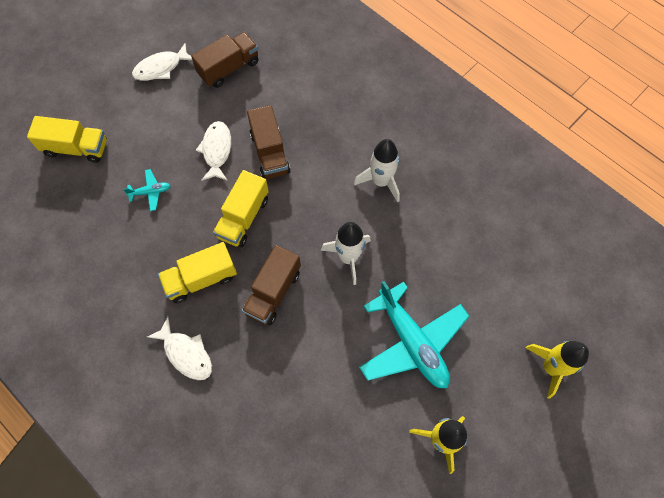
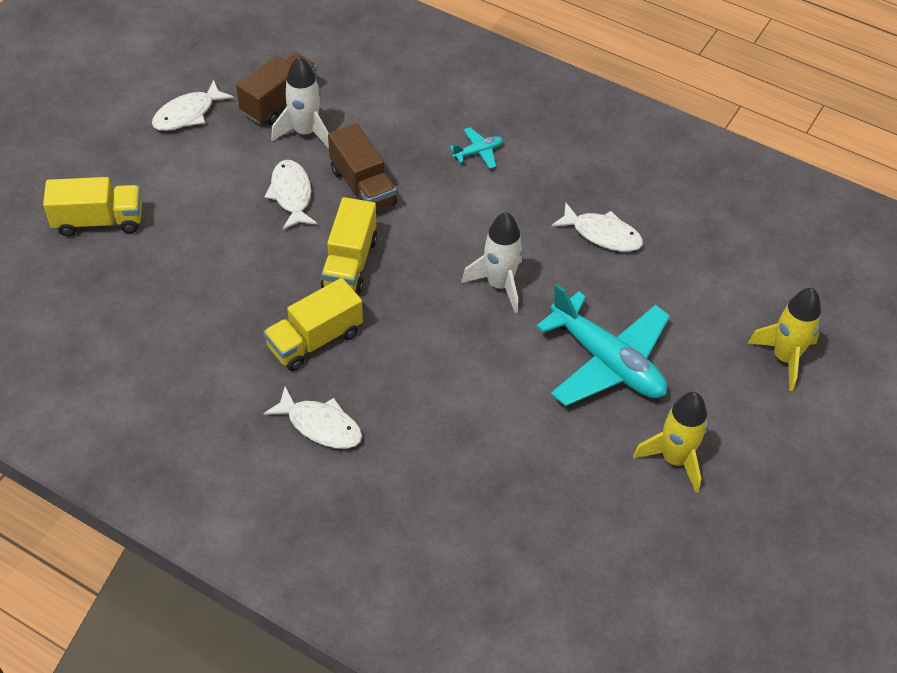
camera: 15 degrees left, 15 degrees down
turquoise plane [123,169,171,211] -> turquoise plane moved to [450,127,503,169]
brown truck [242,245,301,325] -> none
white rocket [354,139,400,203] -> white rocket moved to [271,56,329,149]
none -> white fish [551,202,643,252]

